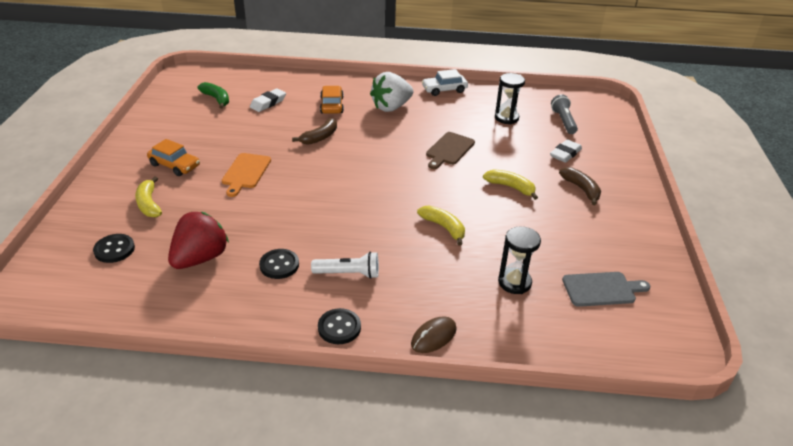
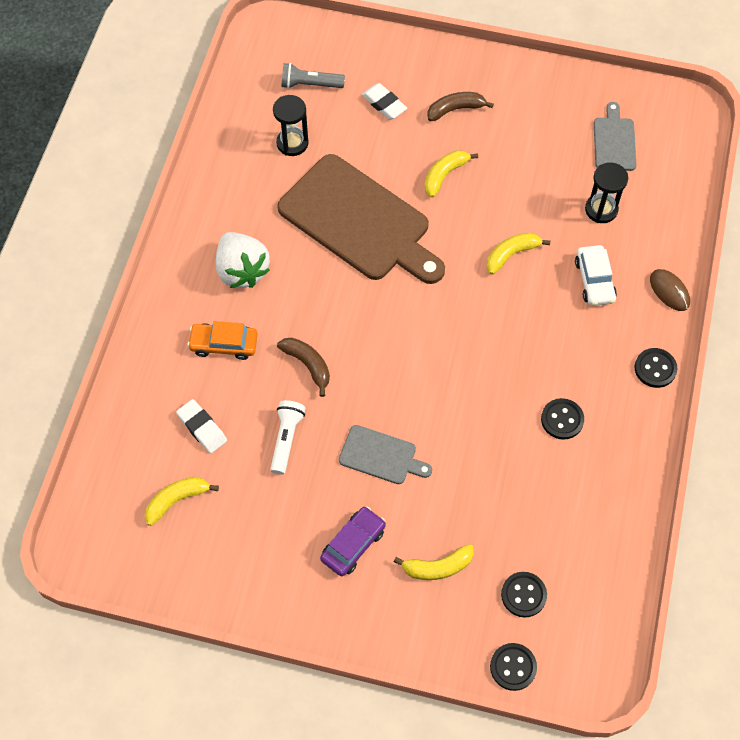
camera: 80 degrees left, 25 degrees up
orange car [147,139,200,176] -> purple car [320,506,386,576]
red strawberry [168,212,229,269] -> none
green banana [197,82,229,109] -> yellow banana [145,477,219,526]
orange cutting board [222,153,271,197] -> grey cutting board [339,425,432,484]
white flashlight [311,252,379,279] -> white flashlight moved to [270,400,306,475]
white car [422,69,468,96] -> white car moved to [575,245,617,306]
brown cutting board [426,132,475,169] -> brown cutting board [277,154,445,284], size x2.14
none -> black button [490,643,537,691]

